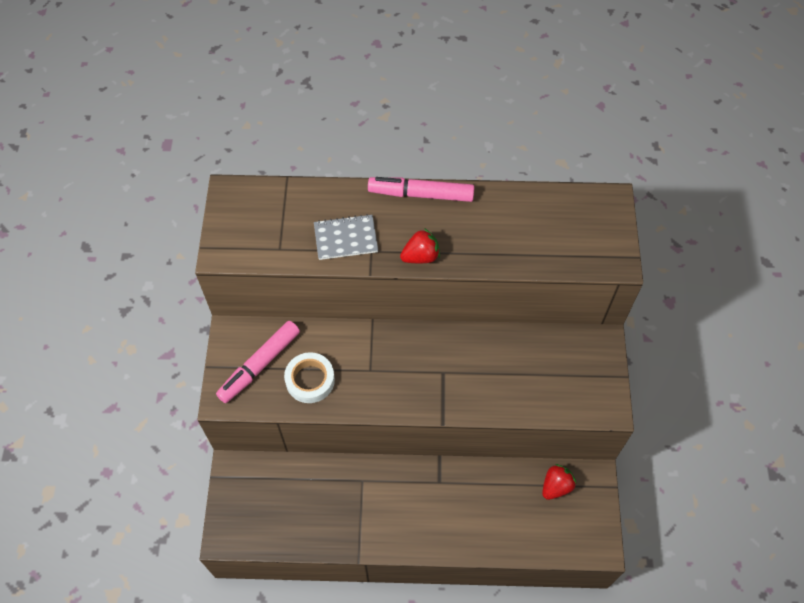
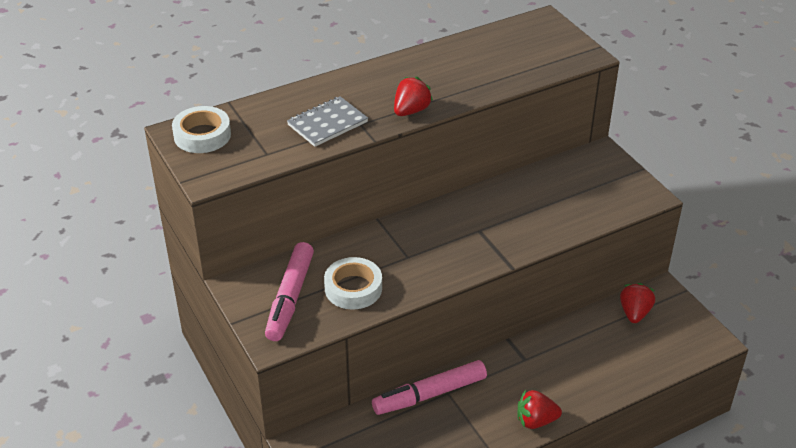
camera: 30 degrees left, 20 degrees down
pink marker [368,177,474,202] -> pink marker moved to [372,360,487,415]
none -> white tape [172,106,231,153]
none -> red strawberry [517,390,562,429]

